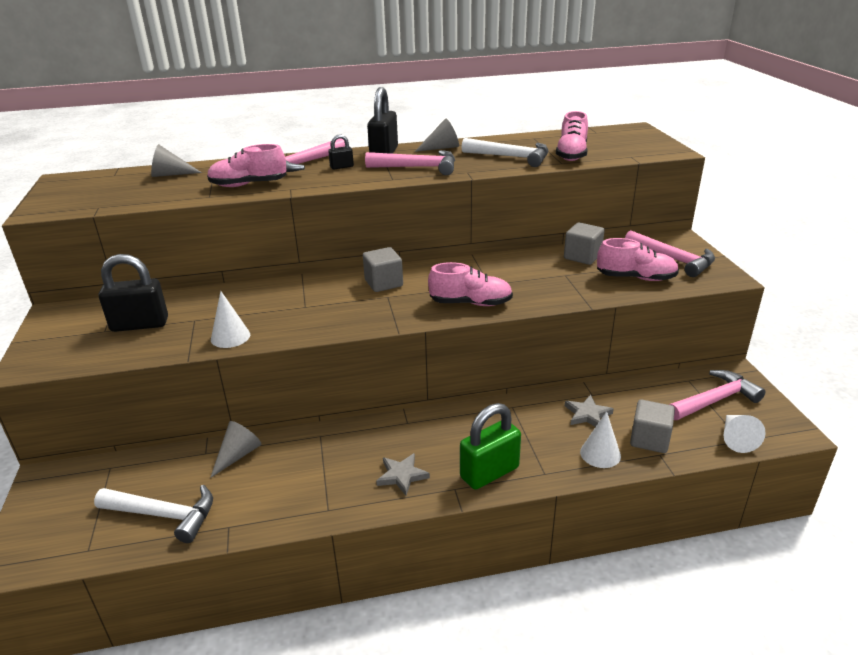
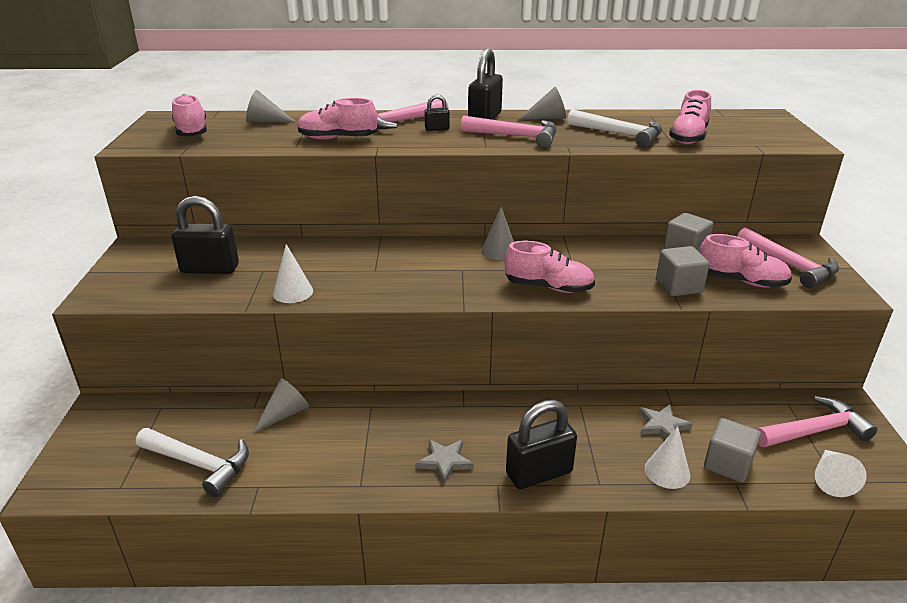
camera: 10 degrees right, 0 degrees up
grey cube [363,247,403,292] -> grey cube moved to [656,246,710,296]
green padlock [460,403,521,490] -> black padlock [506,400,577,489]
none -> pink shoe [172,94,207,136]
none -> grey cone [481,206,514,260]

